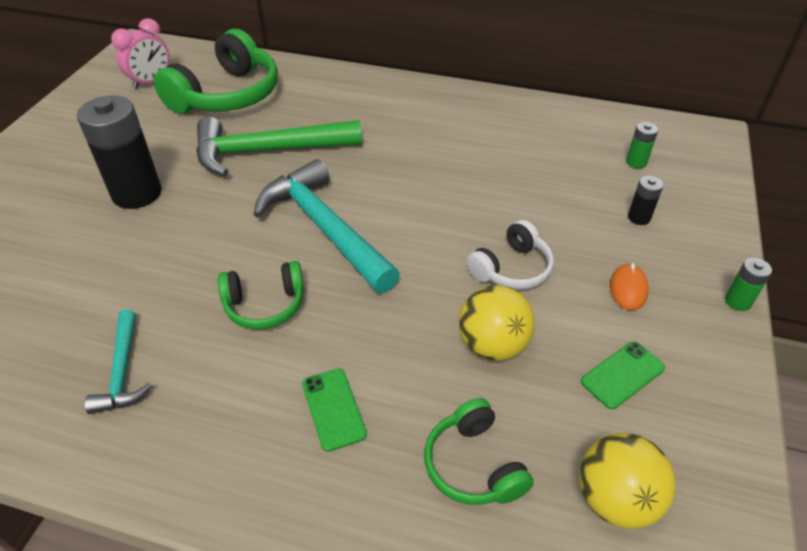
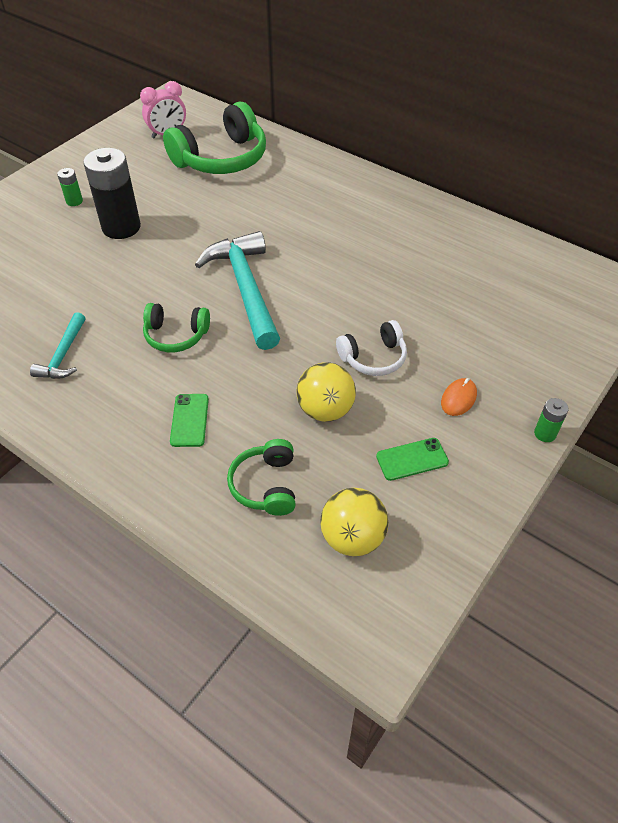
camera: 20 degrees right, 5 degrees up
green hammer [196,117,362,176] -> none
green battery [626,122,658,169] -> green battery moved to [57,168,83,206]
black battery [628,176,663,225] -> none

